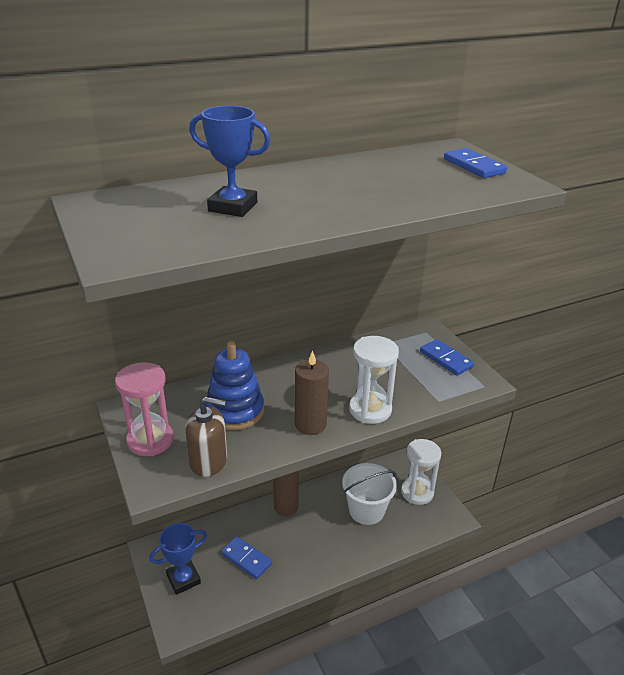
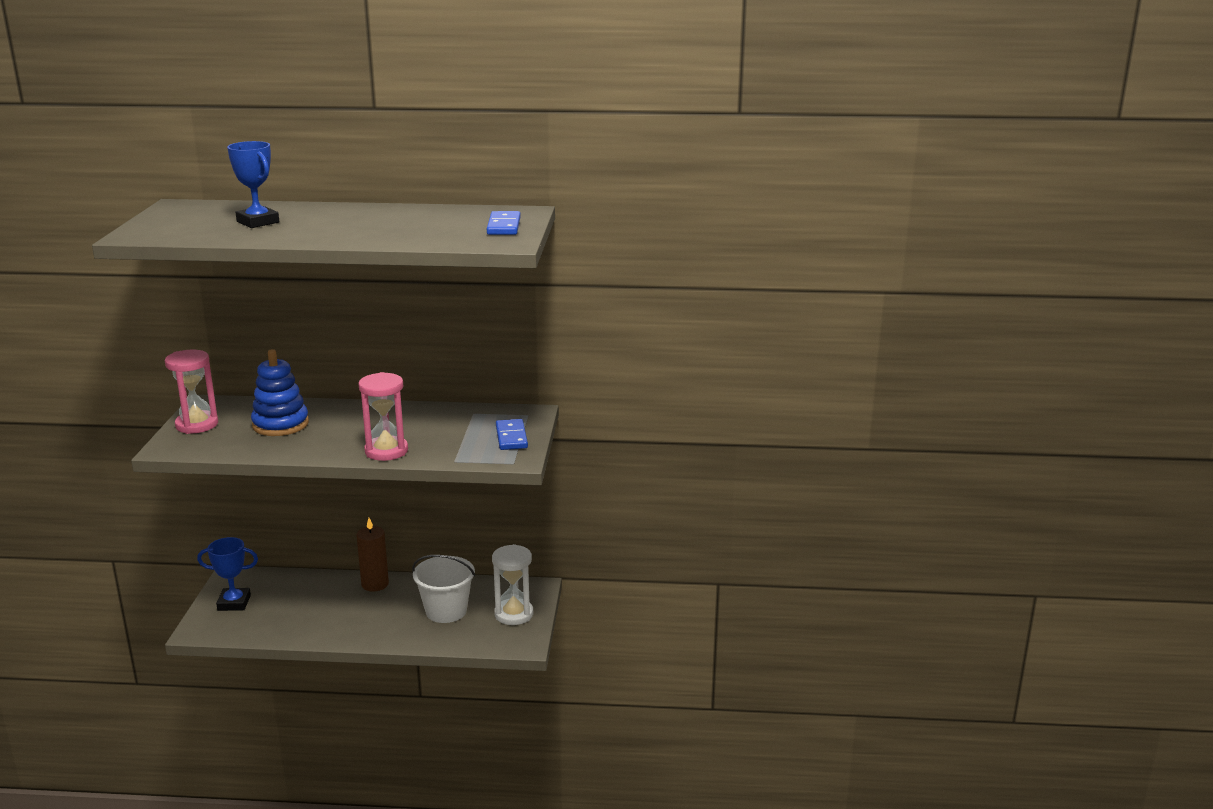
camera: 30 degrees right, 10 degrees down
brown soap dispenser [185,397,227,477] -> none
blue domino [221,536,272,579] -> none
brown candle [295,351,329,435] -> none
white hourglass [349,336,399,424] -> pink hourglass [358,372,408,461]

